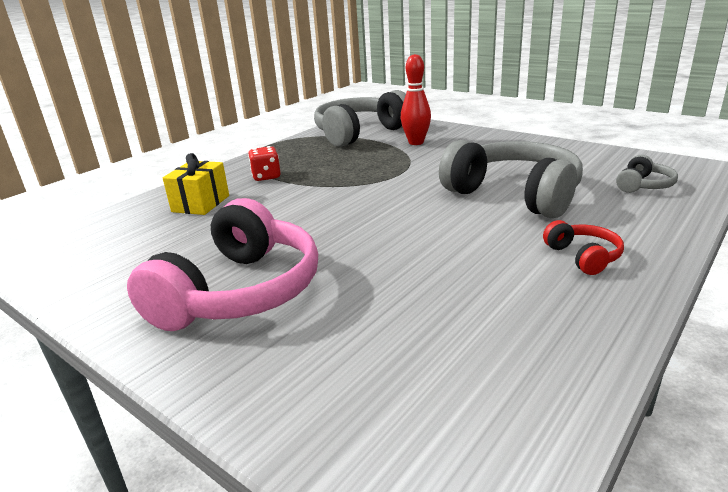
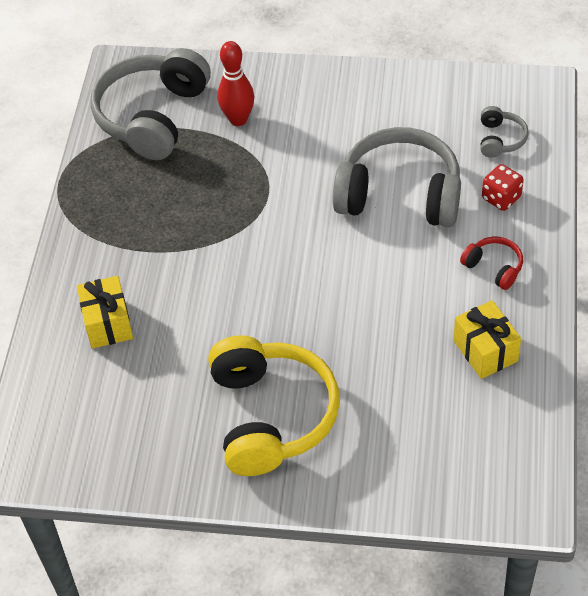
camera: 30 degrees left, 25 degrees up
pink headphones [127,198,318,331] -> yellow headphones [208,335,340,476]
red dice [248,146,281,181] -> red dice moved to [482,164,524,211]
none -> yellow gift [453,300,521,379]

